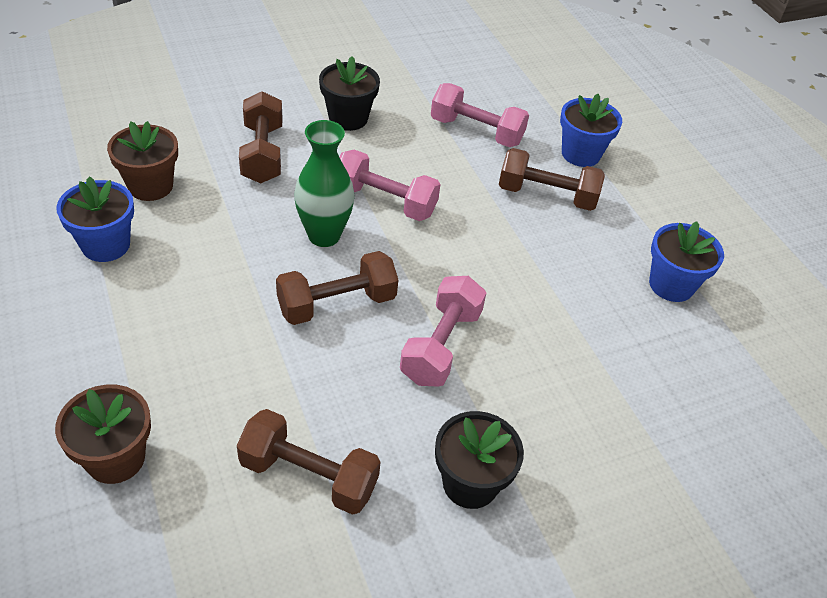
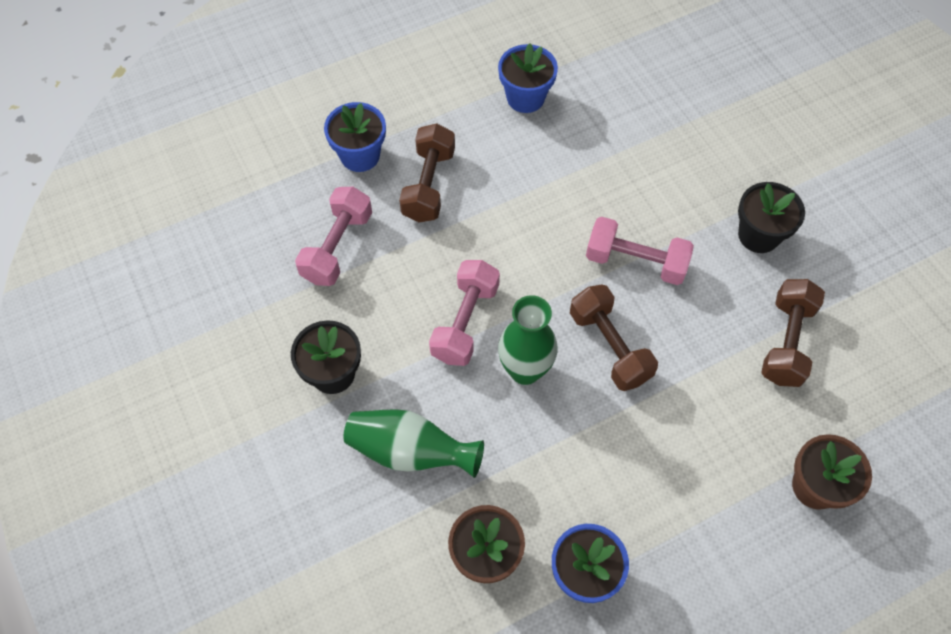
camera: 90 degrees left, 15 degrees up
brown dumbbell [239,91,283,183] -> green vase [343,409,484,478]

